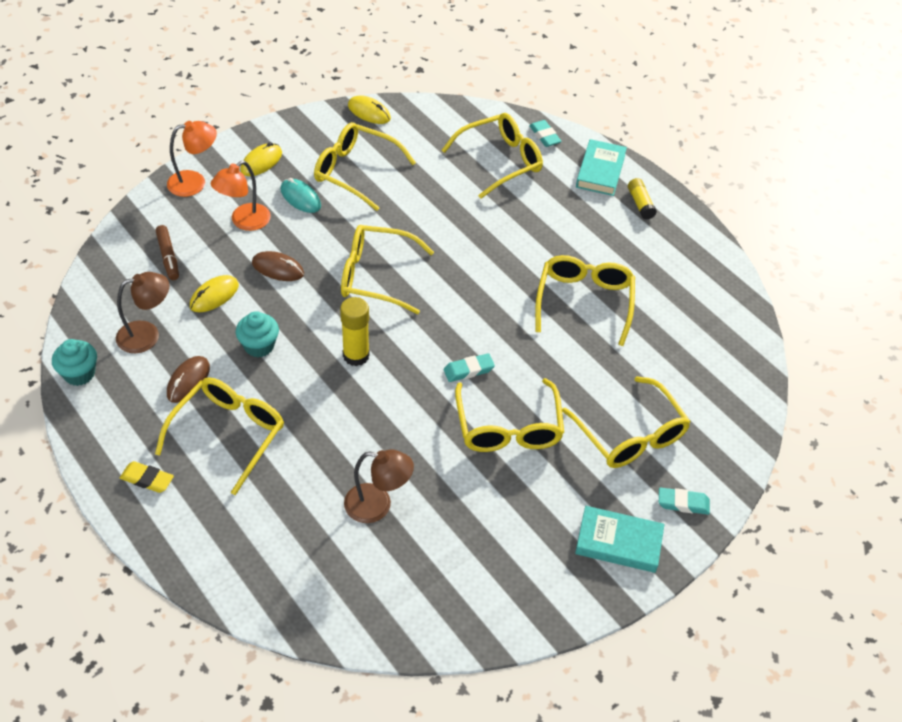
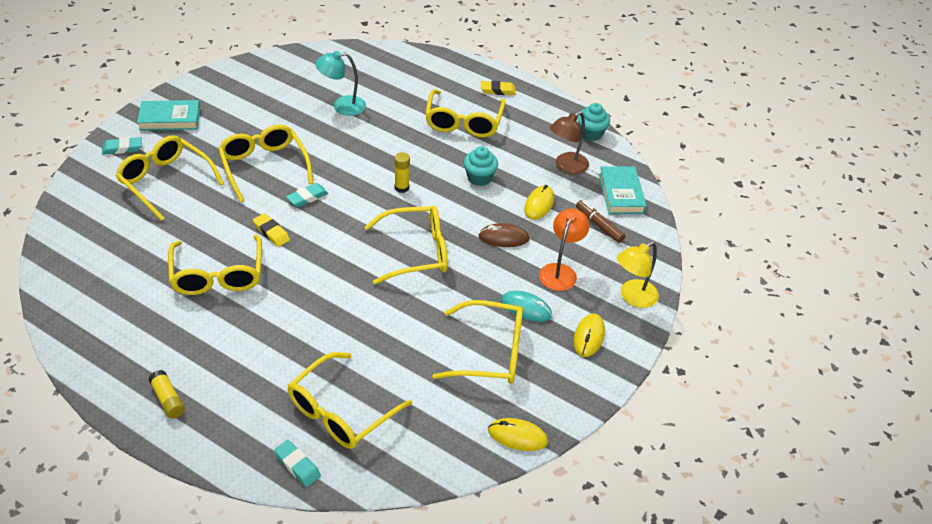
camera: 160 degrees right, 5 degrees down
orange lamp [167,121,217,197] -> yellow lamp [617,242,659,308]
brown mouse [167,356,210,403] -> none
yellow glue stick [340,297,370,366] -> yellow glue stick [394,152,410,193], size x0.67
brown lamp [344,450,414,523] -> turquoise lamp [315,51,366,116]
turquoise book [576,139,627,196] -> turquoise book moved to [599,166,646,214]
none -> yellow eraser [253,213,290,247]

